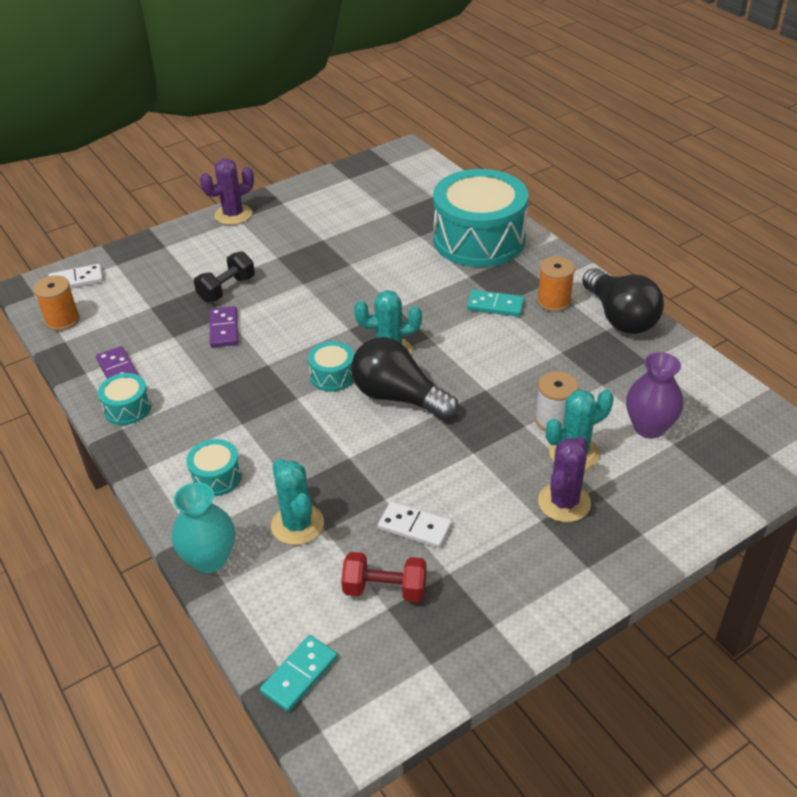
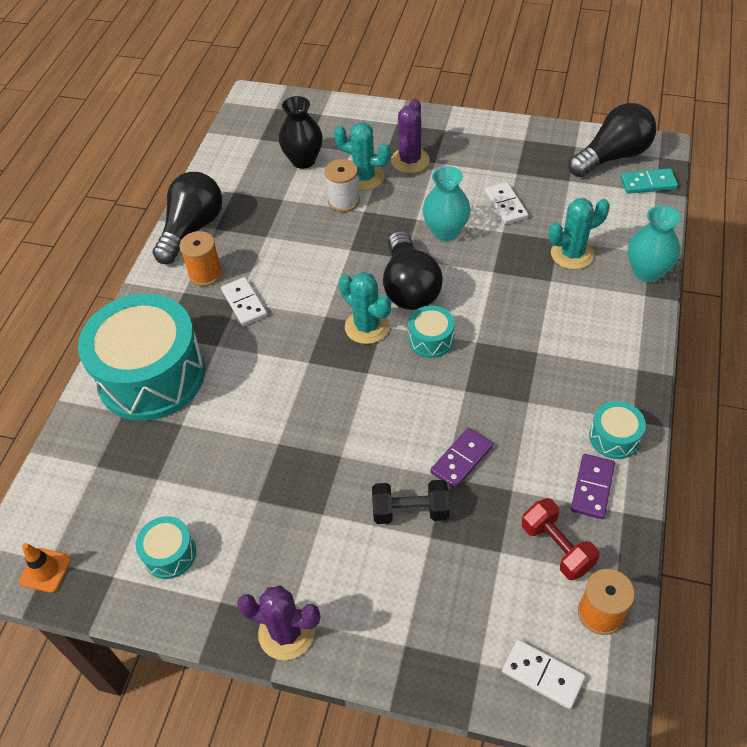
camera: 130 degrees left, 10 degrees up
turquoise drum [186,439,242,496] -> turquoise drum moved to [136,516,196,579]
turquoise cactus [271,459,324,545] -> turquoise cactus turned 45 degrees clockwise [548,198,610,269]
red dumbbell [341,552,426,602] -> red dumbbell moved to [522,498,600,580]
turquoise domino [467,290,525,317] -> white domino [221,277,267,326]
purple cactus [538,436,591,522] -> purple cactus turned 60 degrees counterclockwise [391,99,430,173]
purple vase [626,352,683,438] -> black vase [279,96,323,169]
none -> orange traffic cone [19,543,71,593]
none -> turquoise vase [423,166,470,241]
none -> black light bulb [569,103,656,177]

